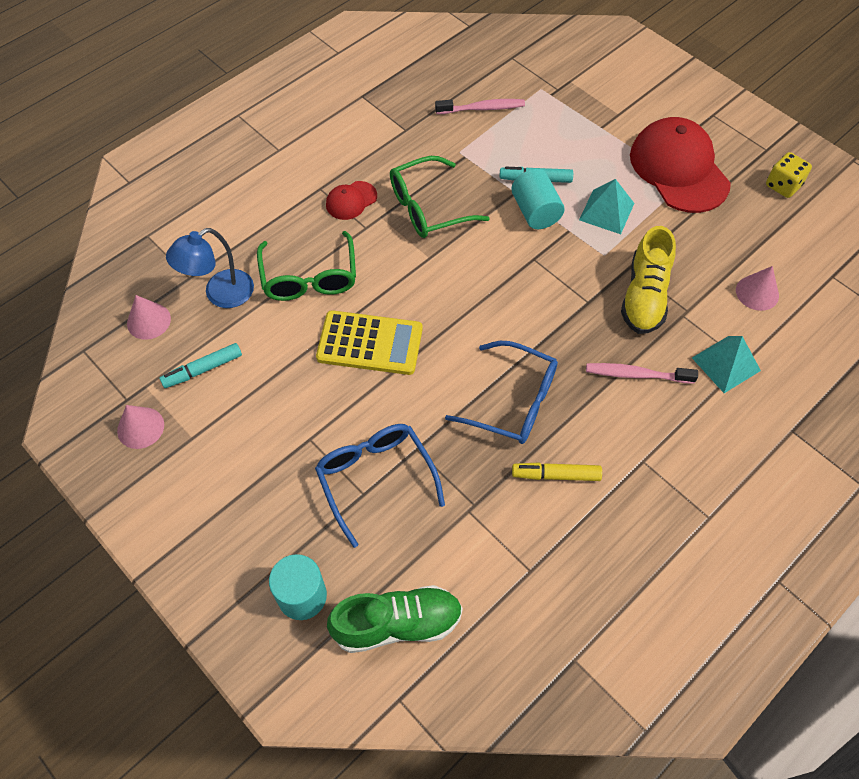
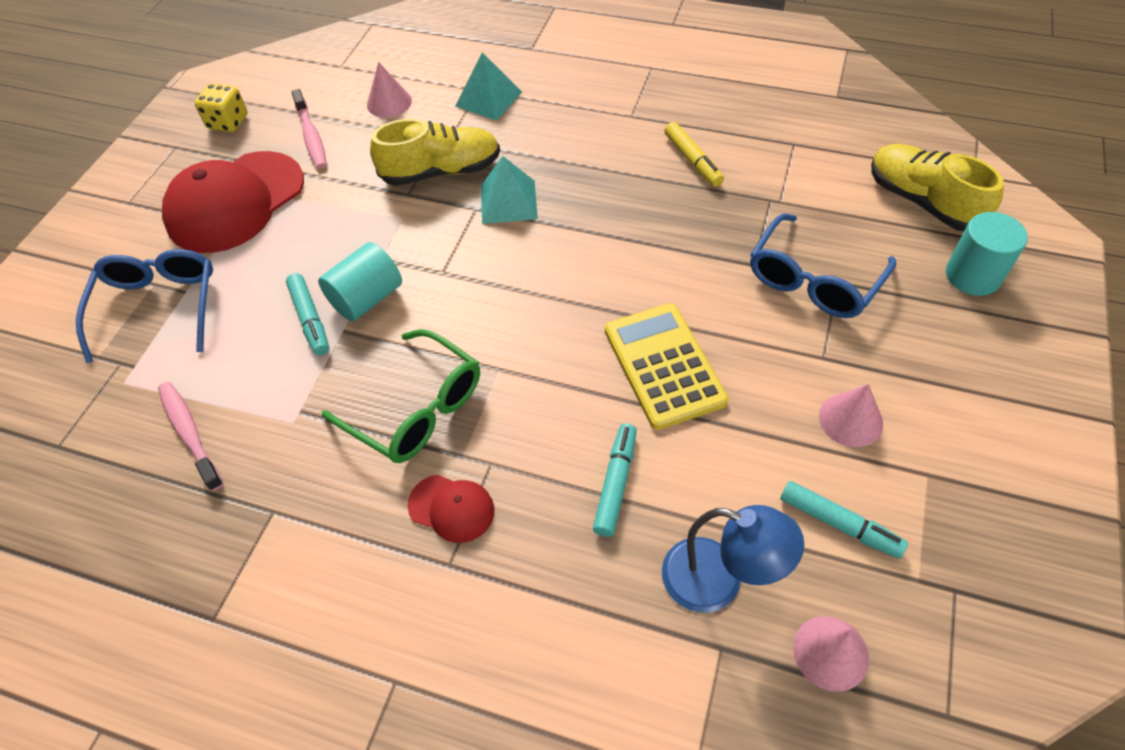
camera: 115 degrees left, 5 degrees down
pink cone [117,405,164,449] -> pink cone moved to [819,384,883,447]
green glasses [257,231,356,301] -> turquoise marker [593,423,637,537]
green shoe [327,585,463,653] -> yellow shoe [871,144,1004,232]
blue glasses [445,341,558,444] -> blue glasses moved to [76,249,213,363]
turquoise pyramid [579,179,634,234] -> turquoise pyramid moved to [481,156,538,224]
pink toothbrush [586,363,698,384] -> pink toothbrush moved to [291,89,327,169]

